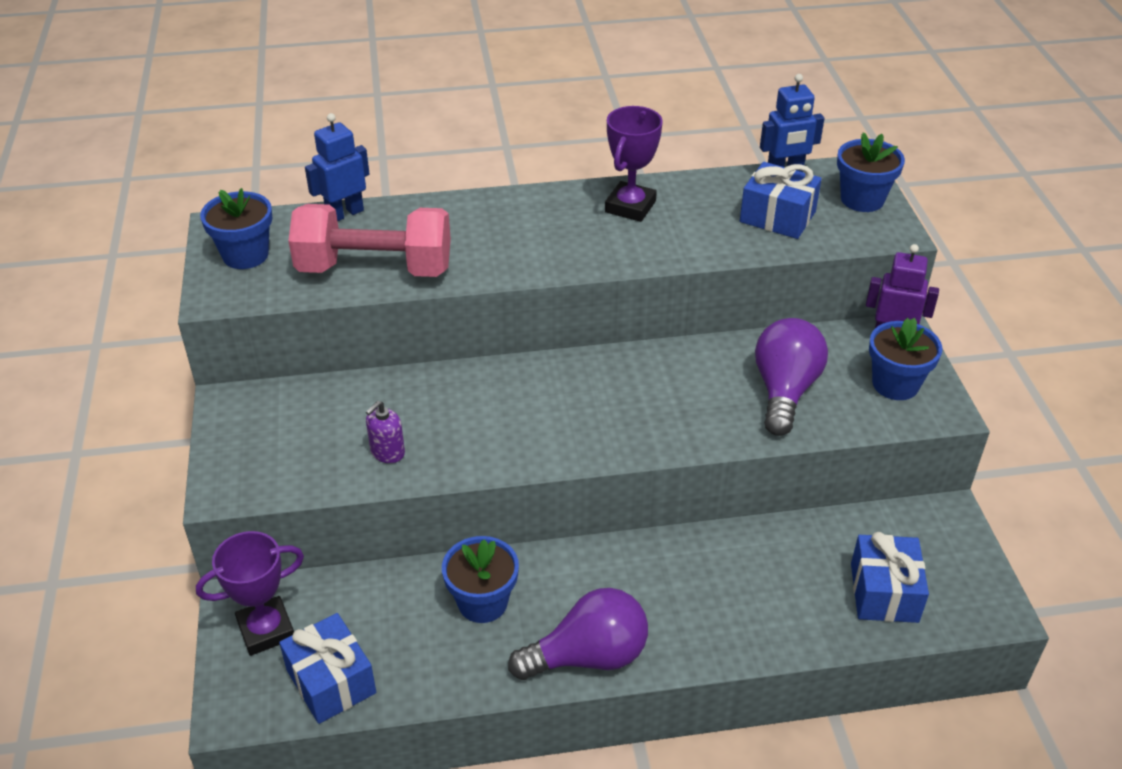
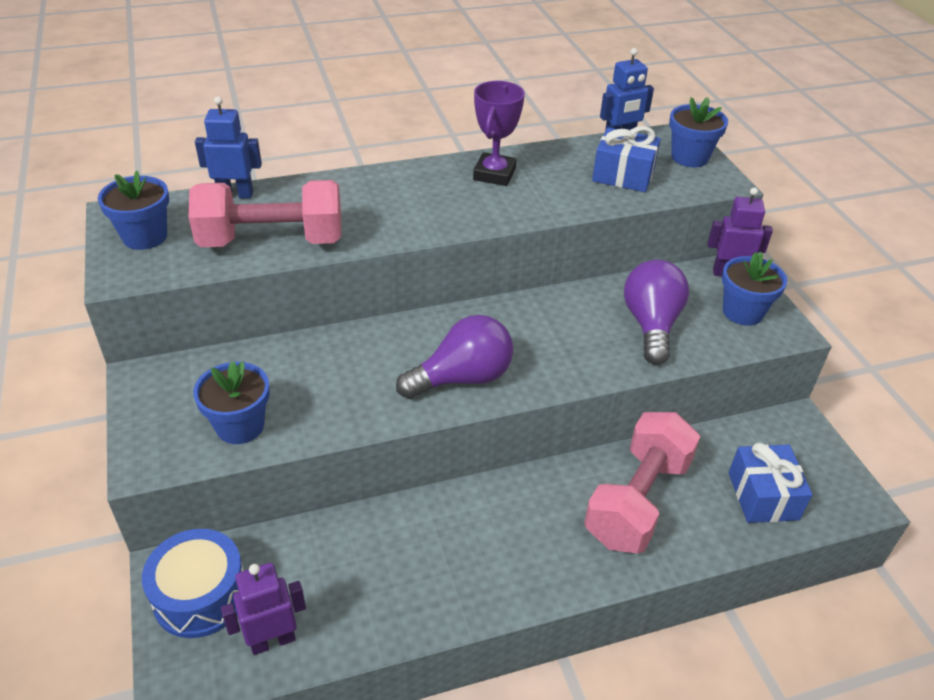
camera: 10 degrees left, 0 degrees up
purple trophy [196,531,304,656] -> blue drum [142,529,244,638]
blue gift [279,613,376,724] -> purple robot [221,563,306,655]
blue robot [305,113,370,221] -> blue robot turned 45 degrees clockwise [195,97,262,199]
purple soap dispenser [366,401,405,463] -> none
blue flower pot [442,536,519,623] -> blue flower pot moved to [193,361,270,444]
purple light bulb [508,588,648,680] -> purple light bulb moved to [396,315,513,399]
none -> pink dumbbell [584,412,700,553]

